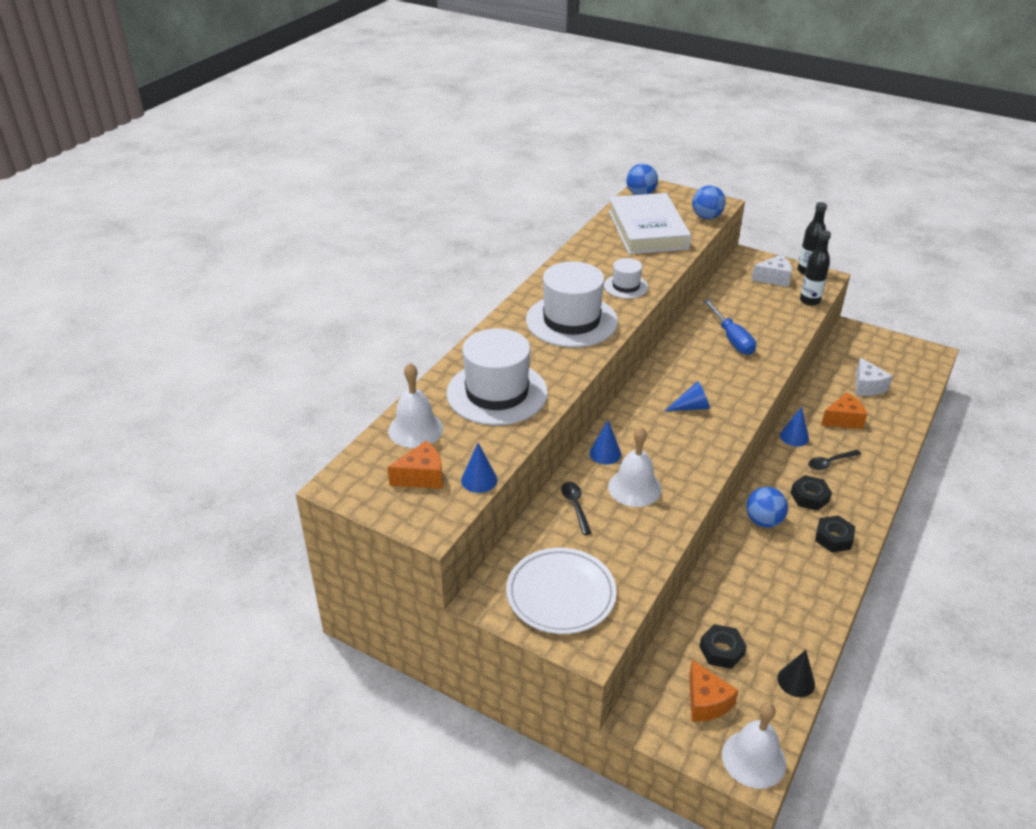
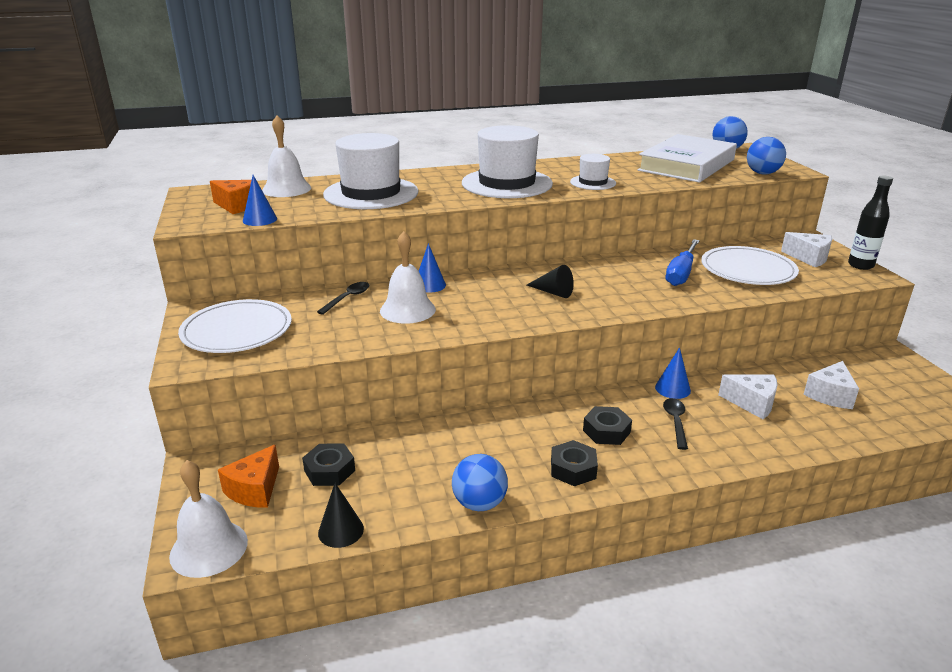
camera: 45 degrees right, 10 degrees down
blue cone [665,381,710,411] -> black cone [527,265,574,298]
blue ball [746,487,788,527] -> blue ball moved to [452,454,508,511]
black bottle [800,230,831,306] -> none
black spoon [808,450,861,470] -> black spoon turned 75 degrees clockwise [663,398,688,450]
orange cheese [821,392,867,429] -> white cheese [718,374,778,419]
none -> white plate [701,246,799,285]

